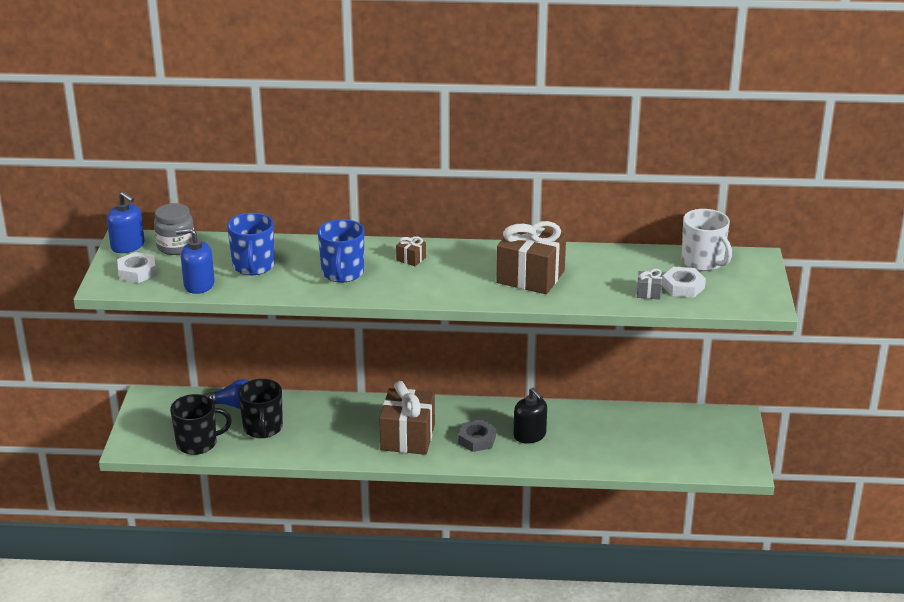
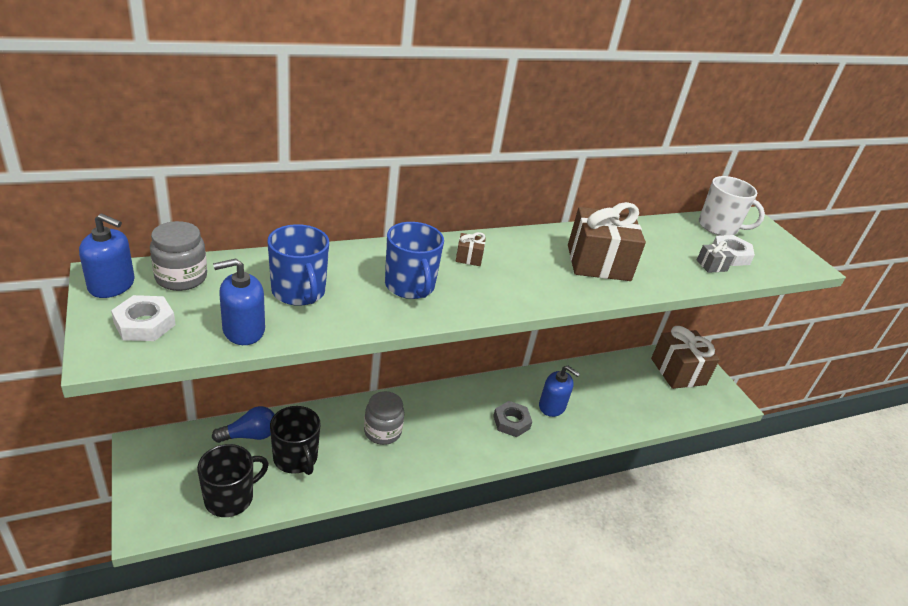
camera: 30 degrees left, 5 degrees up
brown gift [379,381,435,455] -> brown gift moved to [651,326,720,389]
black soap dispenser [514,387,547,444] -> blue soap dispenser [539,366,580,417]
none -> grey jar [364,391,404,445]

